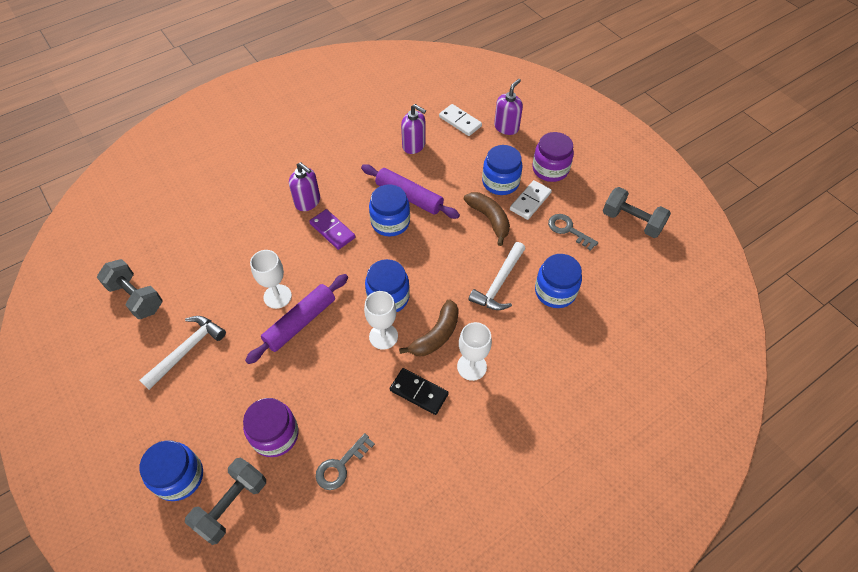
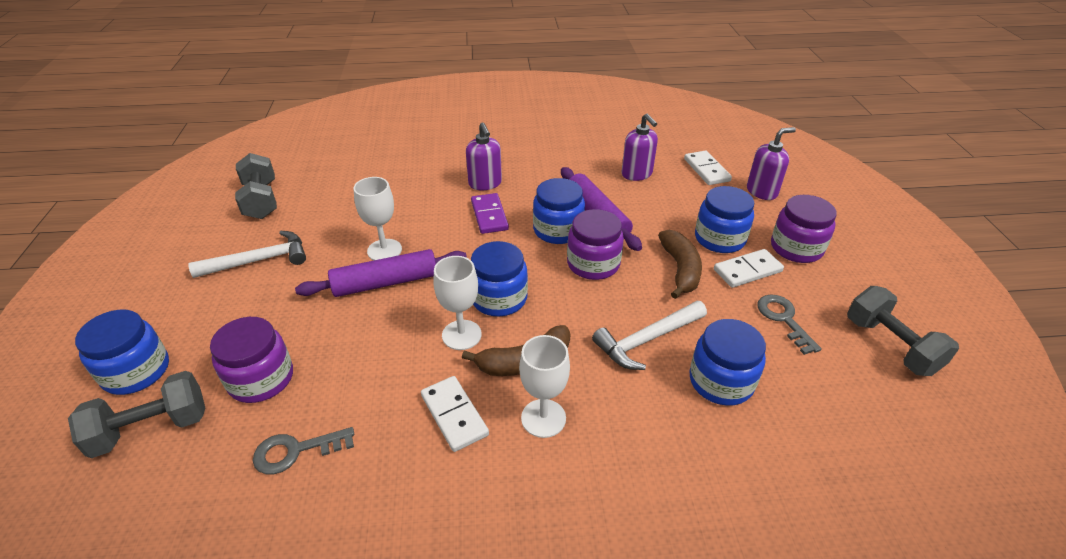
camera: 30 degrees right, 15 degrees down
black domino [390,368,449,415] -> white domino [421,376,489,452]
none -> purple jar [567,209,624,280]

